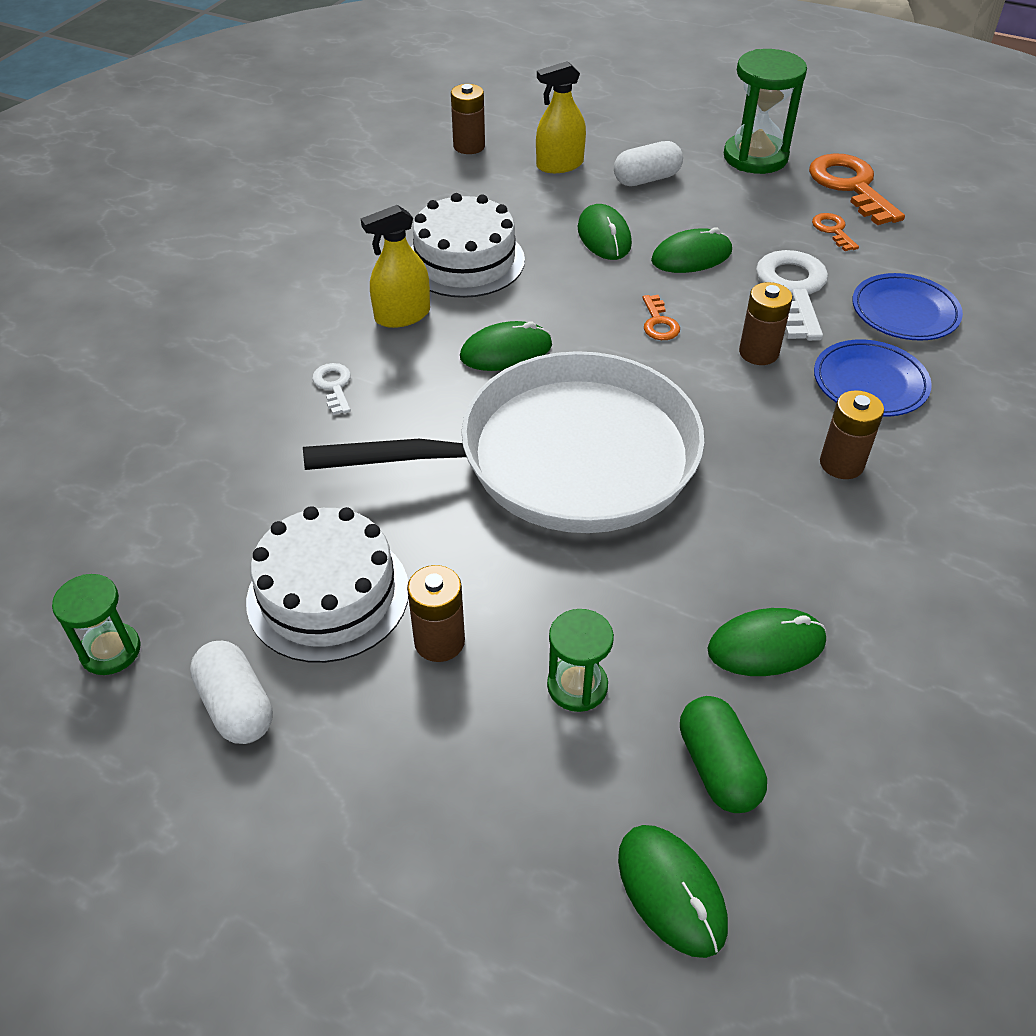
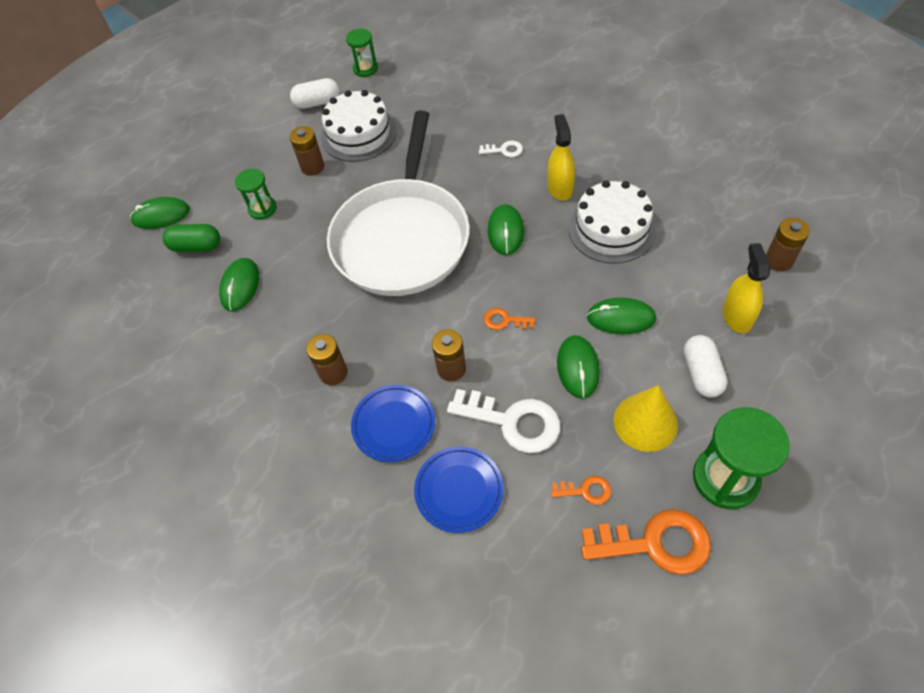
camera: 115 degrees right, 10 degrees up
none -> yellow cone [614,385,678,452]

